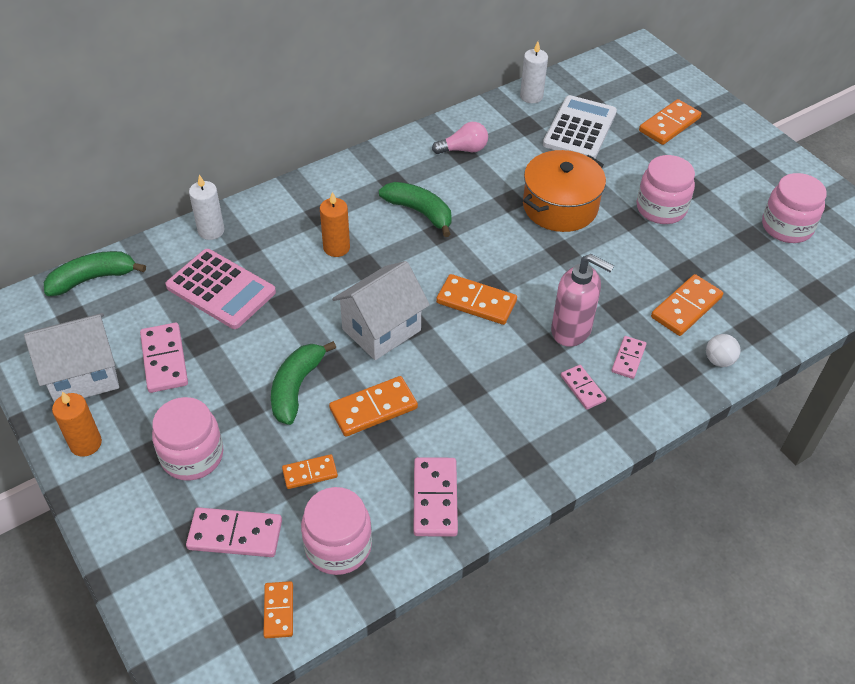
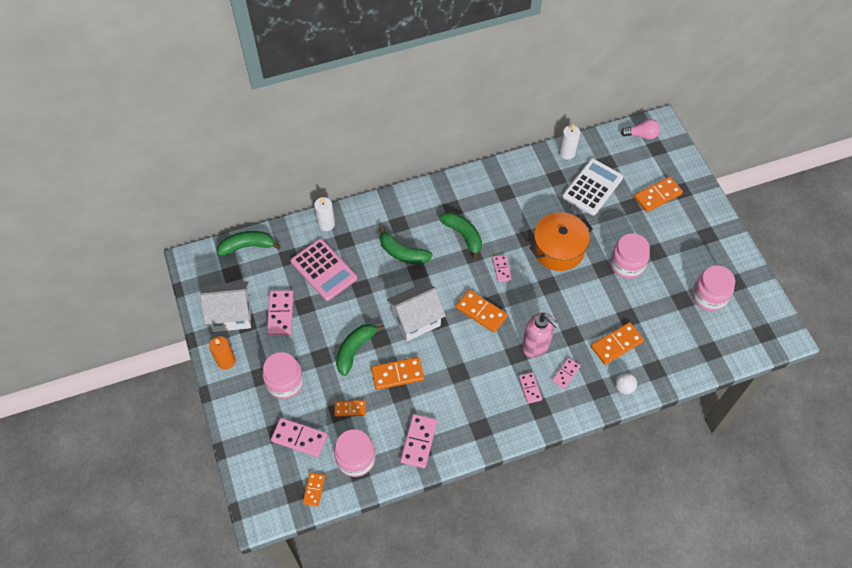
camera: 15 degrees right, 10 degrees up
orange candle [320,192,350,257] -> green banana [379,226,433,264]
pink light bulb [432,122,488,154] -> pink light bulb moved to [621,119,660,140]
none -> pink domino [492,255,512,282]

